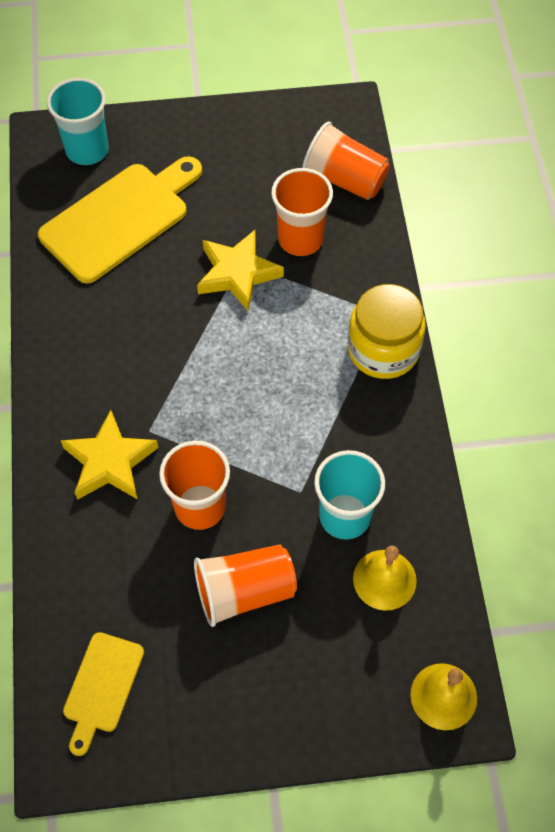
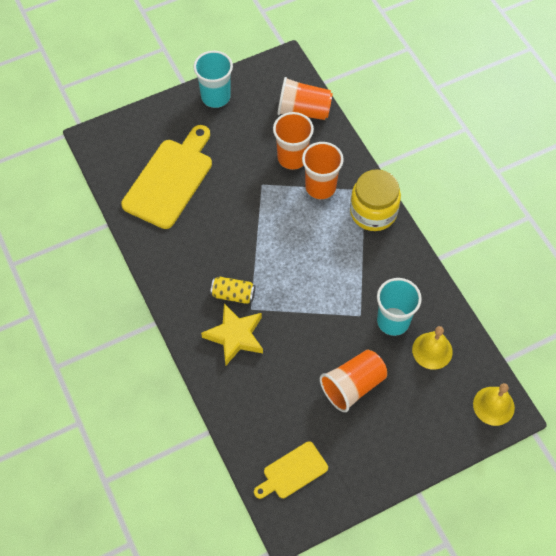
camera: 20 degrees left, 0 degrees up
turquoise cup [47,78,109,165] -> turquoise cup moved to [194,51,233,108]
yellow cutting board [63,632,144,756] -> yellow cutting board turned 60 degrees clockwise [254,441,328,499]
orange cup [159,441,230,530] -> orange cup moved to [302,142,344,199]
yellow star [197,230,284,311] -> none
none -> yellow can [210,277,255,304]

